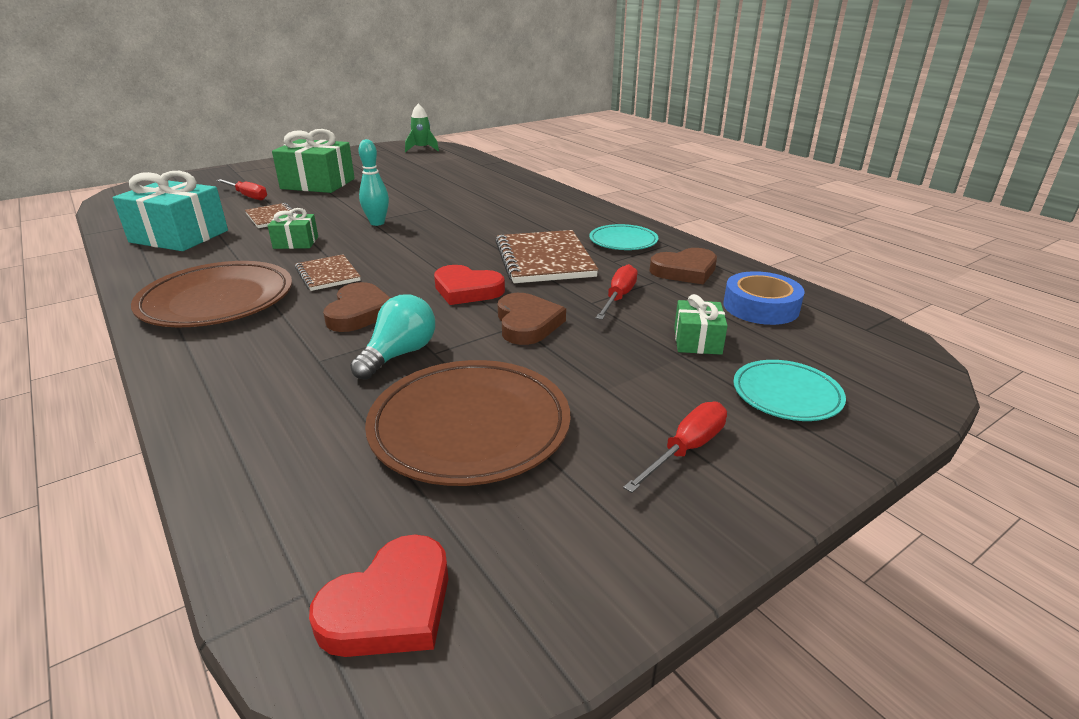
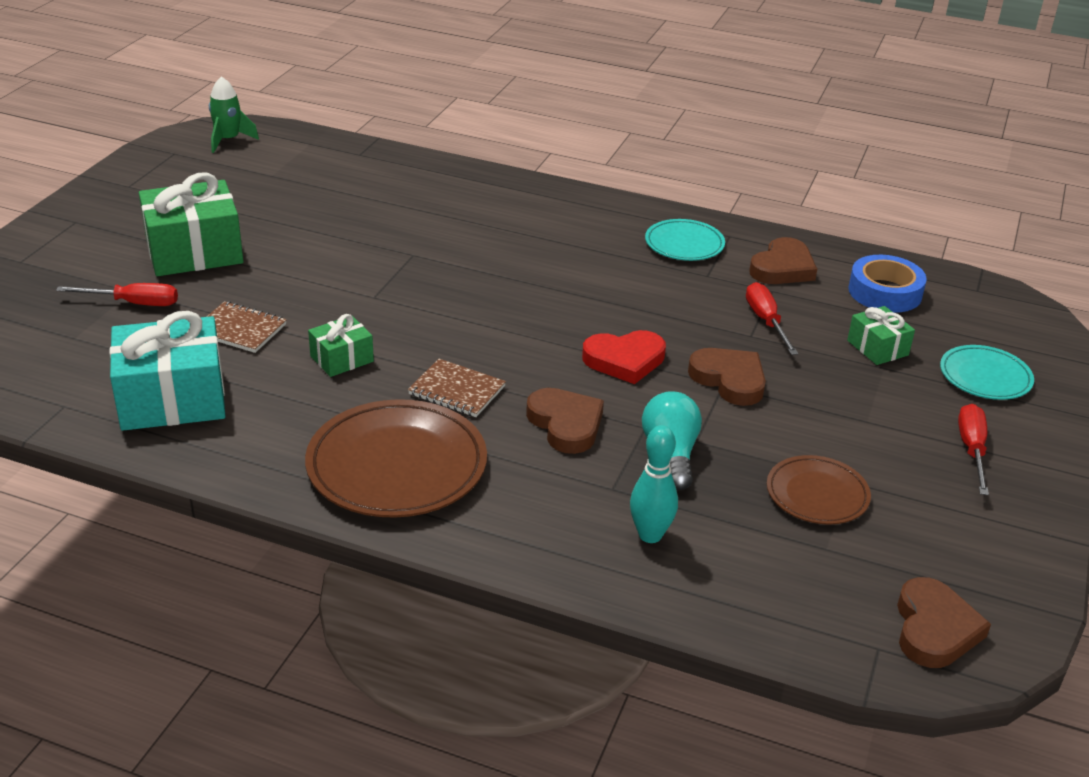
camera: 35 degrees left, 5 degrees up
red heart [309,534,449,657] -> brown heart [897,577,991,668]
turquoise bowling pin [359,139,389,226] -> turquoise bowling pin moved to [630,425,678,543]
brown plate [365,360,571,486] -> brown plate [767,455,871,525], size x0.57
brown notebook [496,230,598,283] -> none

